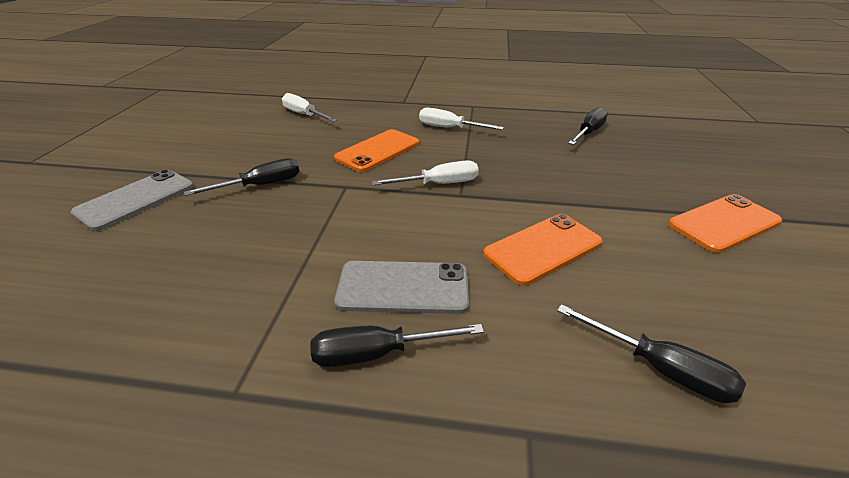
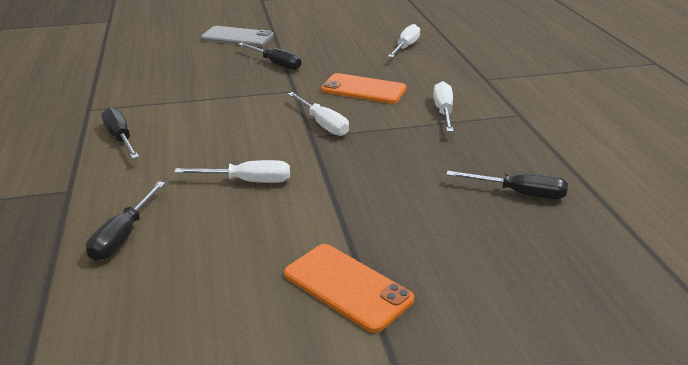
camera: 70 degrees right, 5 degrees down
grey phone [334,261,469,314] -> none
orange phone [483,214,602,286] -> white screwdriver [174,160,290,183]

